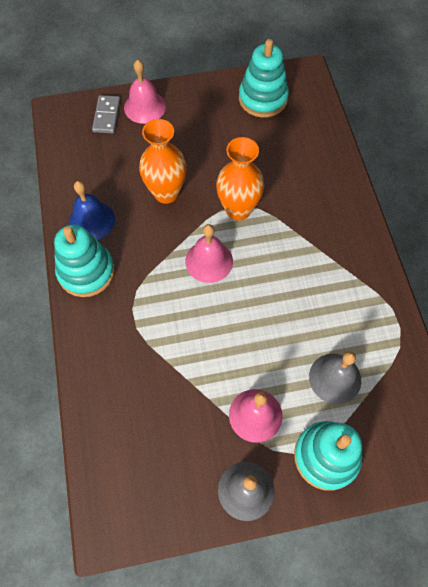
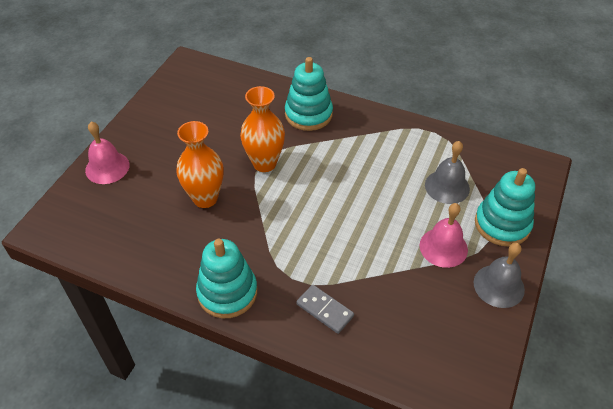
camera: 55 degrees left, 15 degrees down
blue bell [69,181,115,240] -> none
grey domino [92,95,120,133] -> grey domino moved to [296,285,354,334]
pink bell [185,224,233,283] -> none
turquoise stacking toy [239,39,289,117] -> turquoise stacking toy moved to [285,57,333,131]

